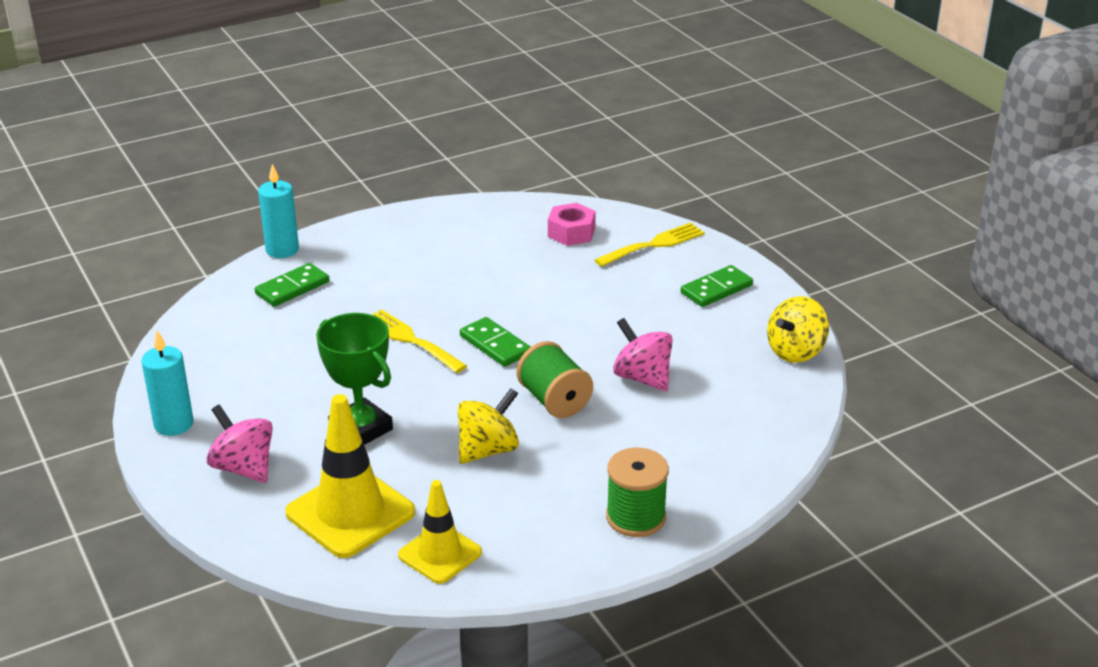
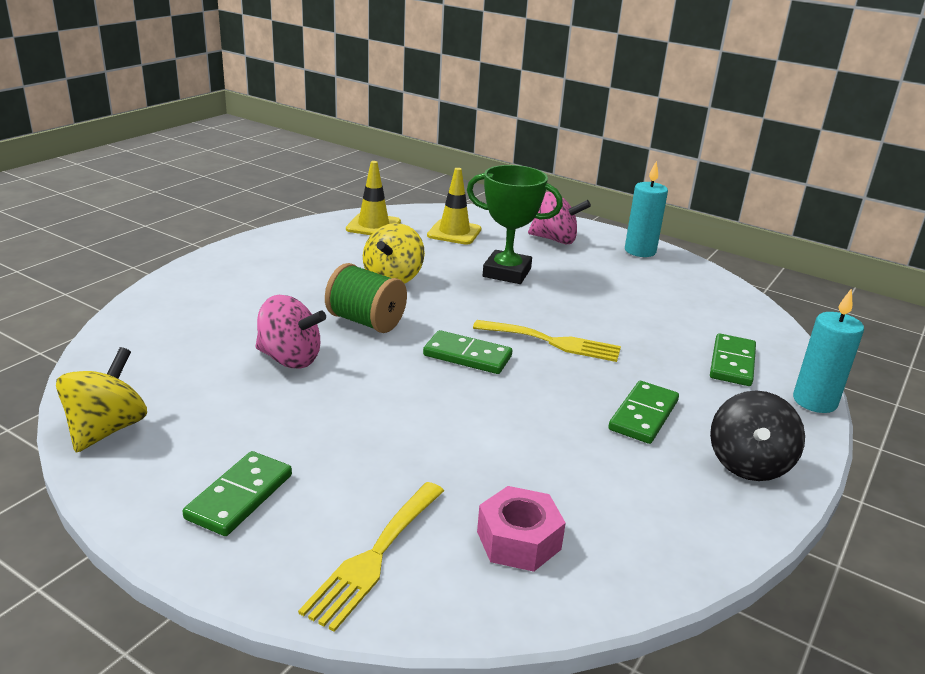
camera: 150 degrees right, 5 degrees down
yellow traffic cone [285,394,415,558] -> yellow traffic cone [427,168,481,245], size x0.63
green spool [606,448,669,537] -> none
none -> green domino [608,381,679,444]
none -> black spinning top [710,390,805,481]

